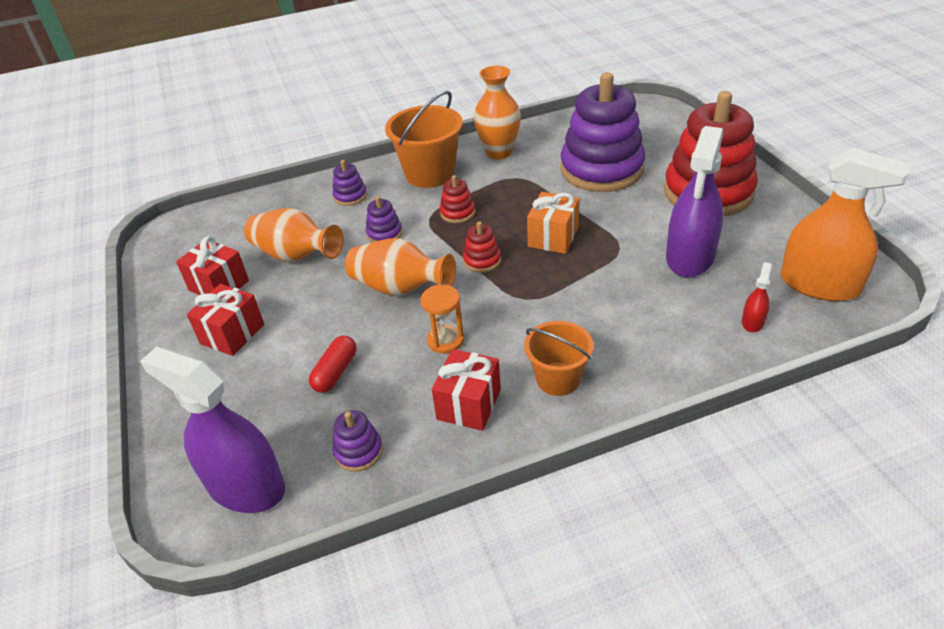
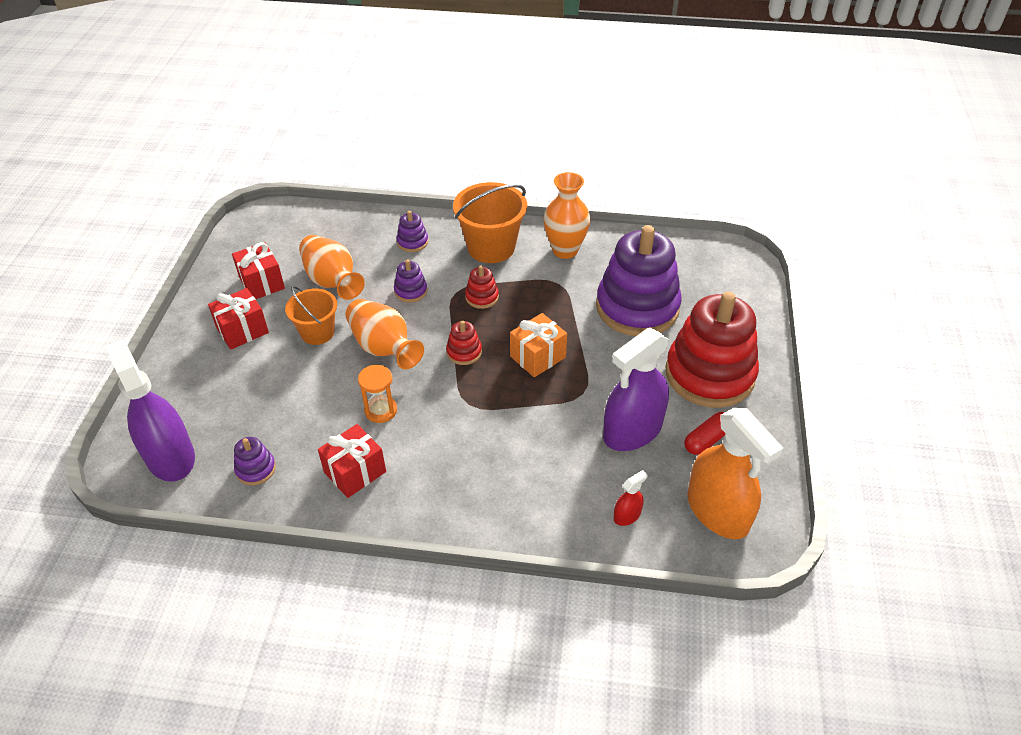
camera: 25 degrees right, 5 degrees up
red capsule [309,336,356,393] -> red capsule moved to [684,412,726,455]
orange bucket [524,321,594,396] -> orange bucket moved to [285,286,337,345]

